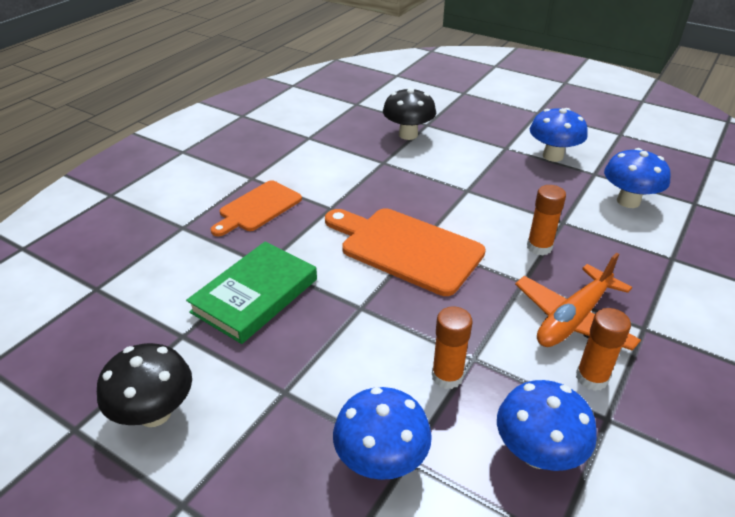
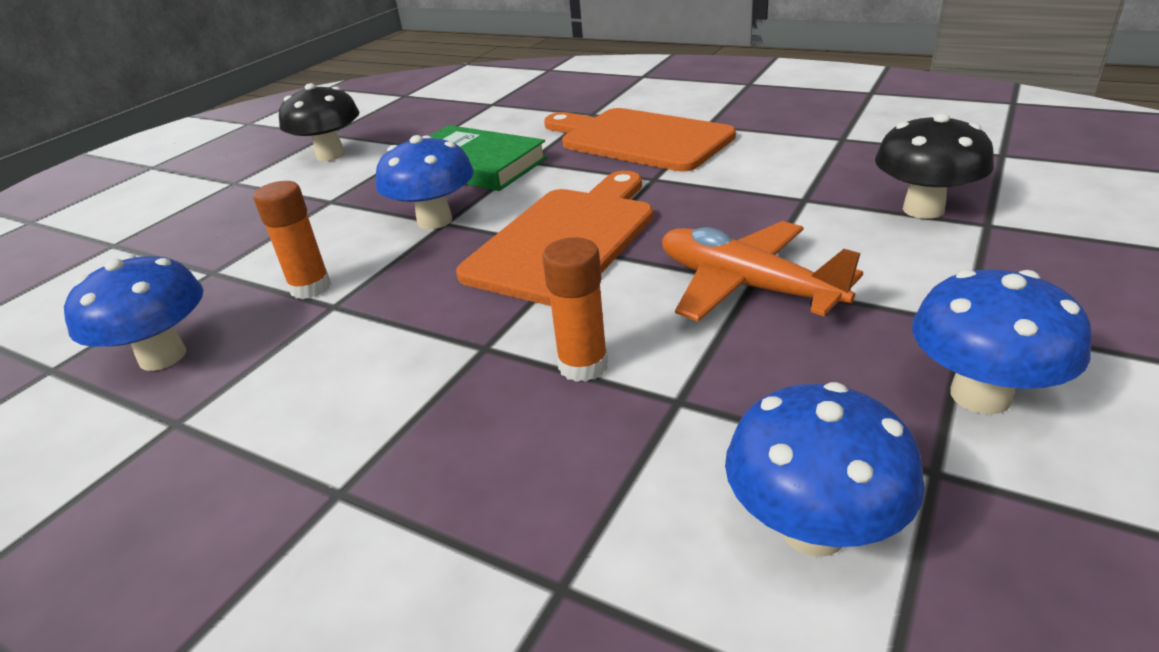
camera: 90 degrees right, 5 degrees down
orange cutting board [211,180,302,236] -> orange cutting board [544,108,736,172], size x1.57
blue mushroom [333,387,432,480] -> blue mushroom moved to [376,135,474,229]
orange plane [515,253,641,351] -> orange plane moved to [662,221,863,322]
orange glue stick [576,308,631,391] -> none

